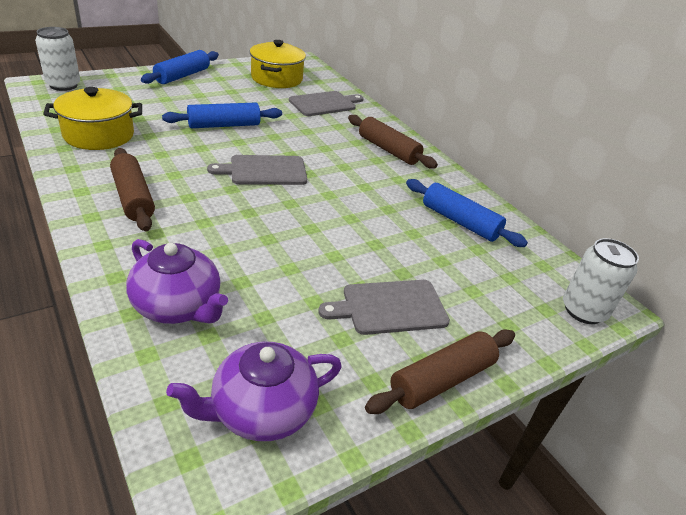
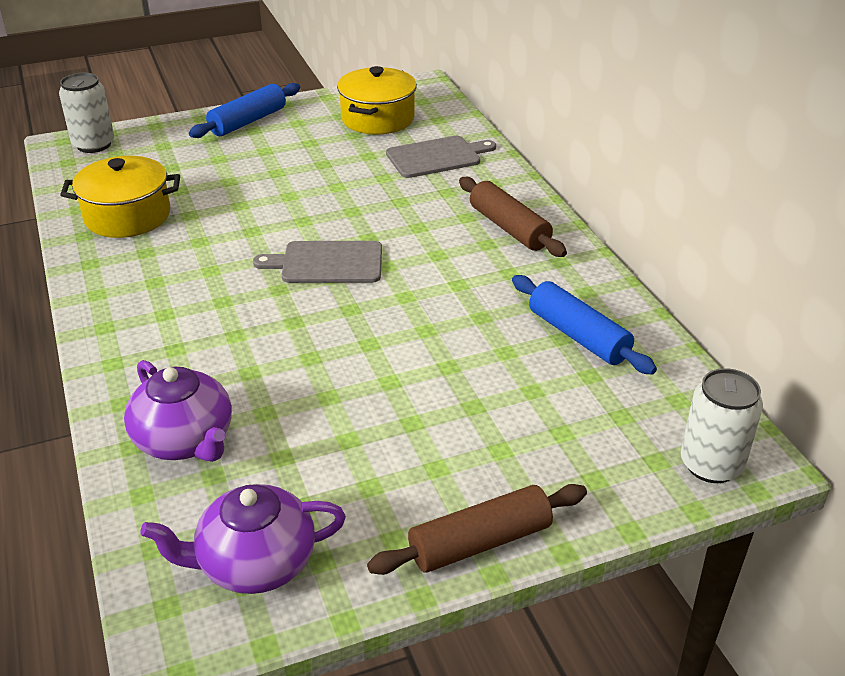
camera: 15 degrees right, 0 degrees up
brown rolling pin [110,148,155,232] -> none
blue rolling pin [162,103,282,128] -> none
grey cutting board [319,280,450,335] -> none

